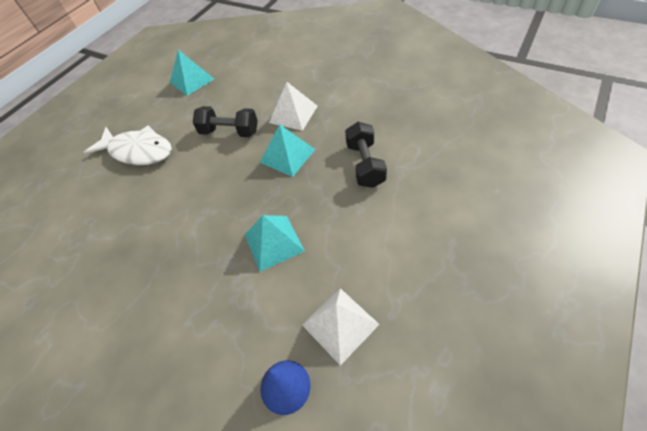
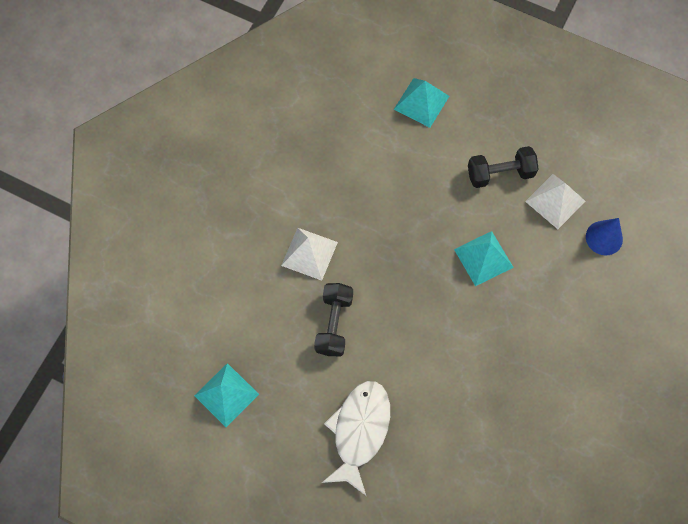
camera: 100 degrees left, 15 degrees up
turquoise pyramid [260,124,315,177] -> turquoise pyramid moved to [394,78,449,128]
black dumbbell [345,122,387,188] -> black dumbbell moved to [468,146,539,188]

